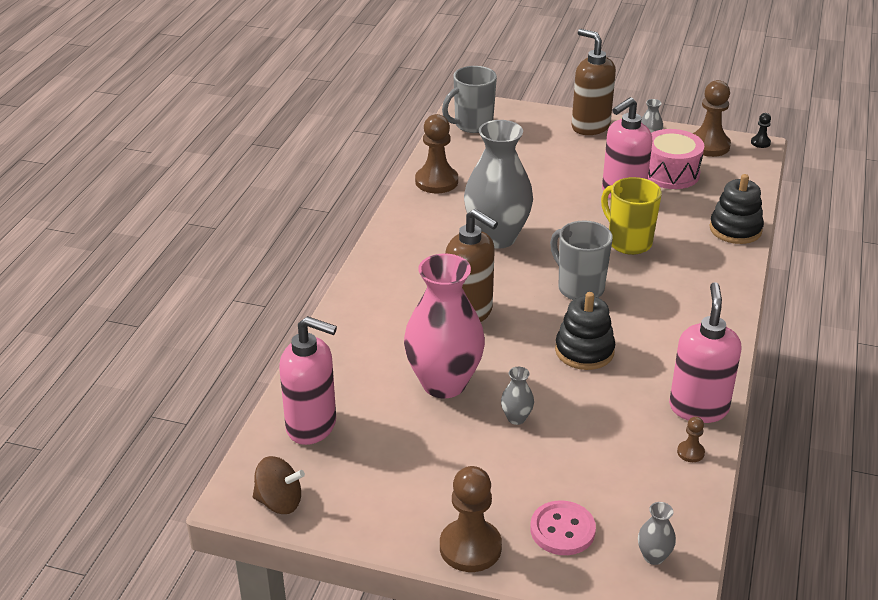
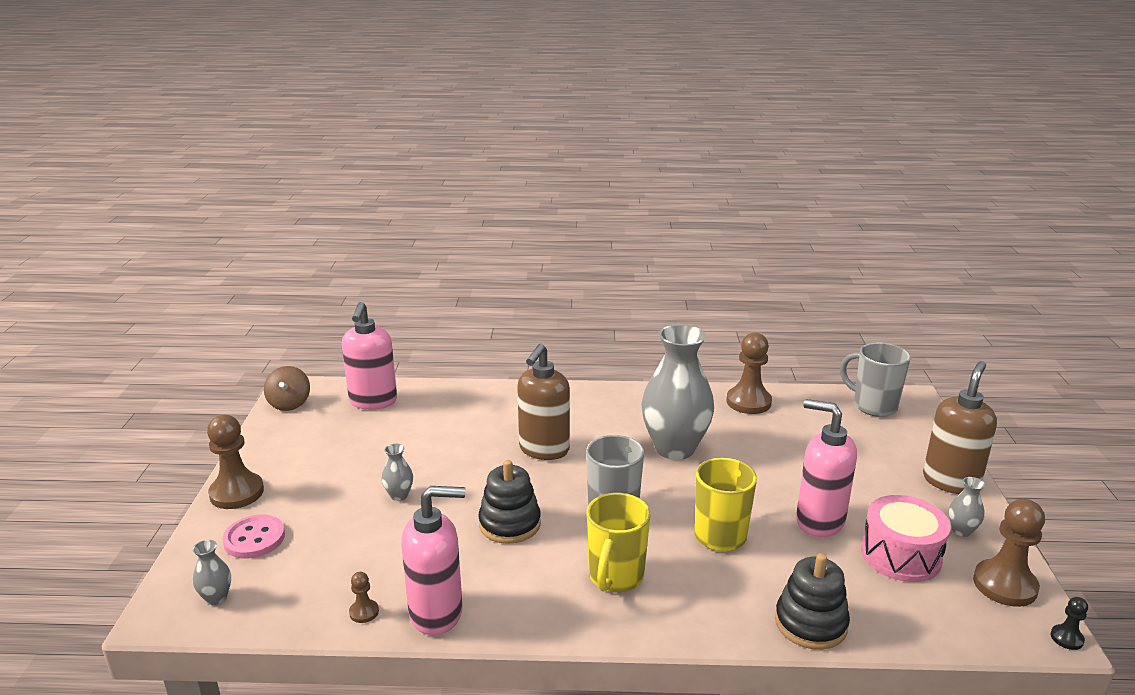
camera: 75 degrees right, 10 degrees down
pink vase [404,254,485,398] -> none
none -> yellow mug [586,493,651,592]

